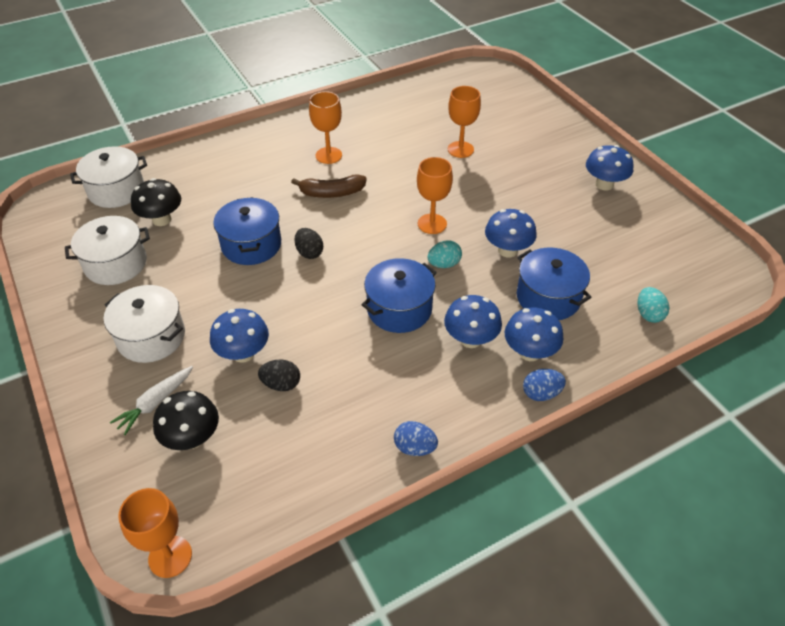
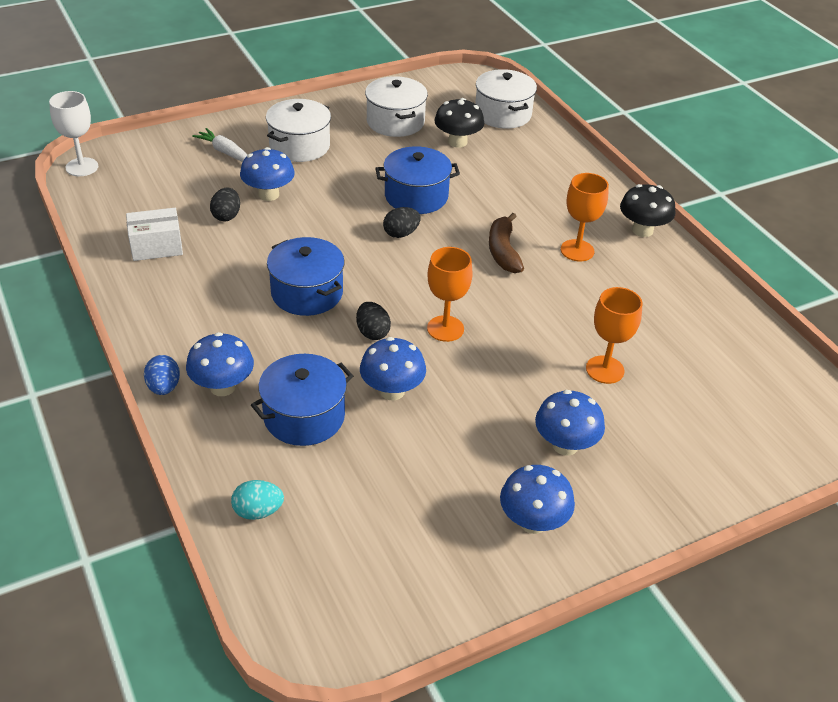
camera: 90 degrees right, 5 degrees down
orange goblet [118,488,192,578] -> white goblet [49,91,98,176]
black mushroom [153,391,219,450] -> black mushroom moved to [620,184,675,237]
blue egg [394,421,438,456] -> none
turquoise egg [428,241,462,268] -> black egg [356,302,391,340]
blue mushroom [444,295,502,348] -> blue mushroom moved to [535,390,605,455]
none -> white box [126,208,183,261]

